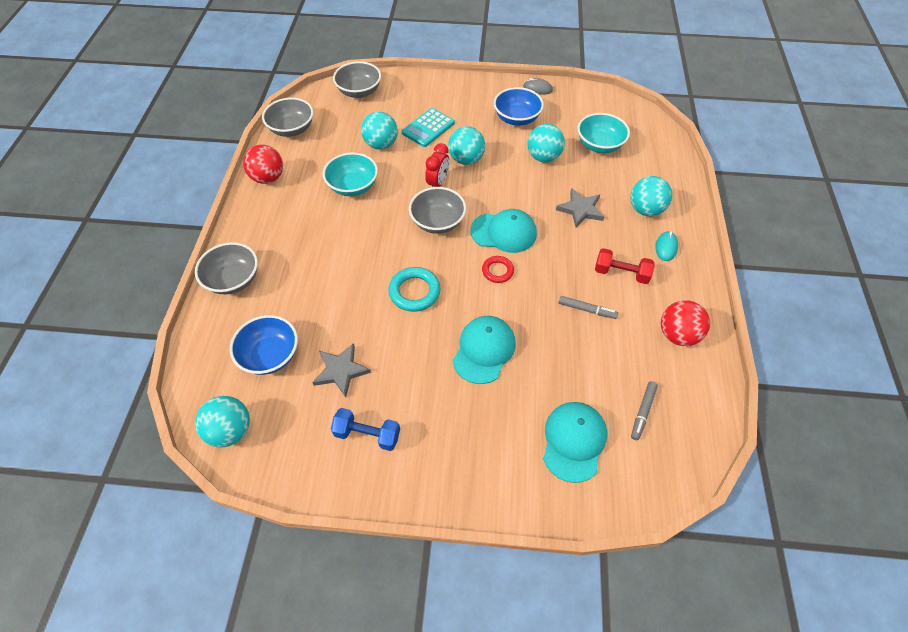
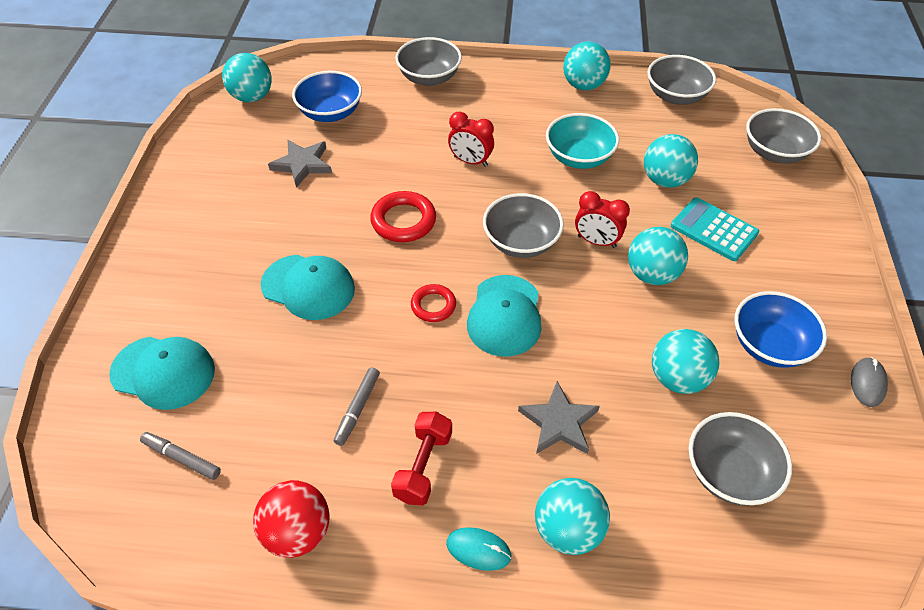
camera: 90 degrees right, 5 degrees down
red ball [243,145,283,184] -> turquoise ball [563,42,611,91]
blue dumbbell [331,408,400,451] -> none
turquoise ring [388,267,440,312] -> red ring [370,191,436,242]
turquoise bowl [578,113,630,153] -> grey bowl [689,412,792,505]
none -> red clock [448,112,494,167]

